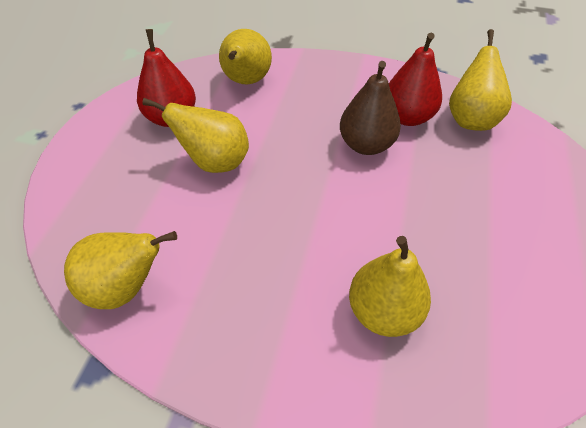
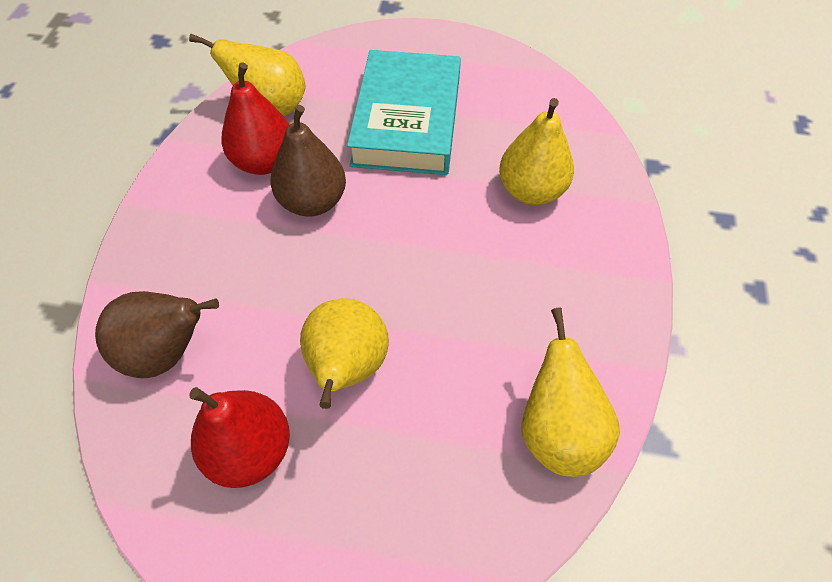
camera: 95 degrees left, 5 degrees up
yellow pear [219,29,272,84] -> brown pear [95,291,219,378]
none -> turquoise book [347,50,461,175]

